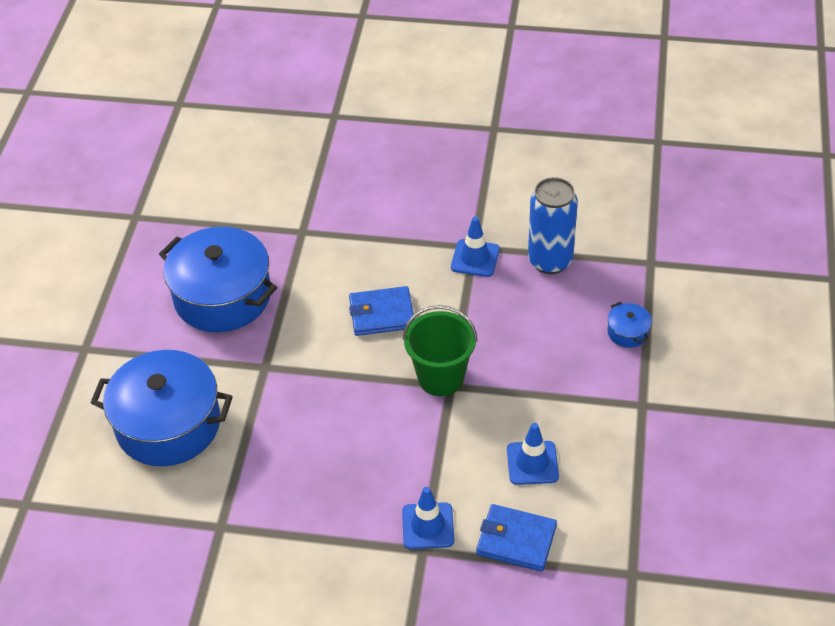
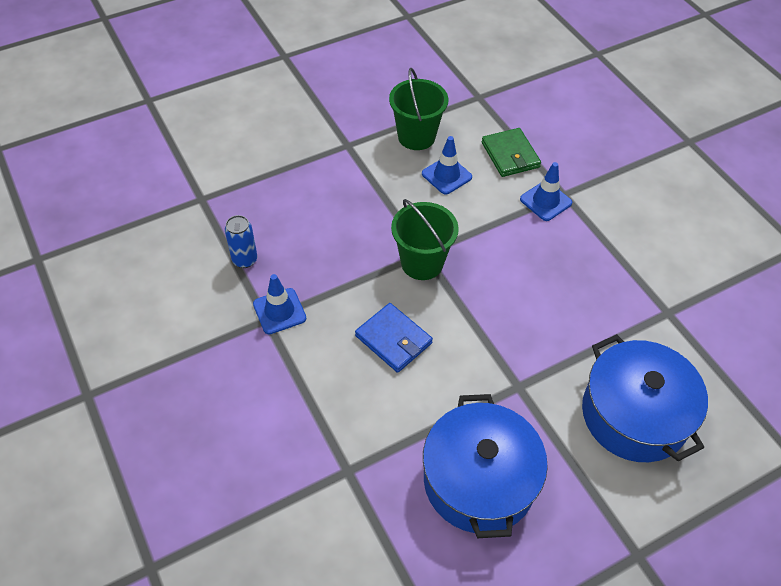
camera: 130 degrees left, 5 degrees up
blue wallet [476,504,557,572] -> green wallet [482,128,541,177]
blue can [528,177,578,274] -> blue can [225,215,257,268], size x0.59
blue pot [608,302,652,348] -> none
none -> green bucket [389,68,448,150]

